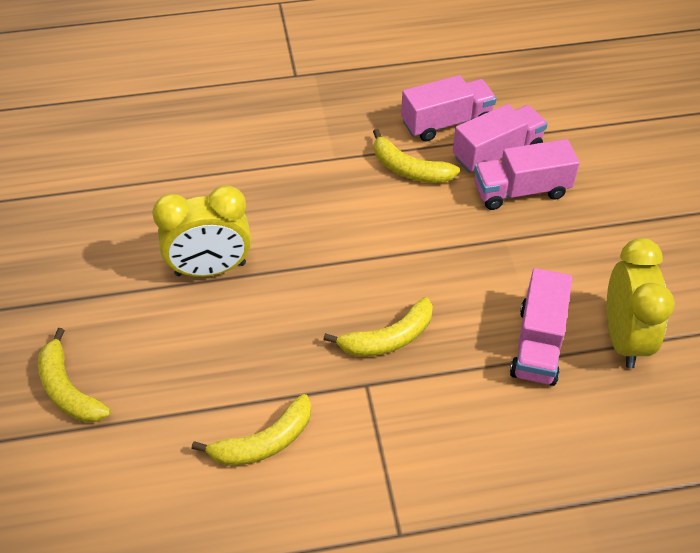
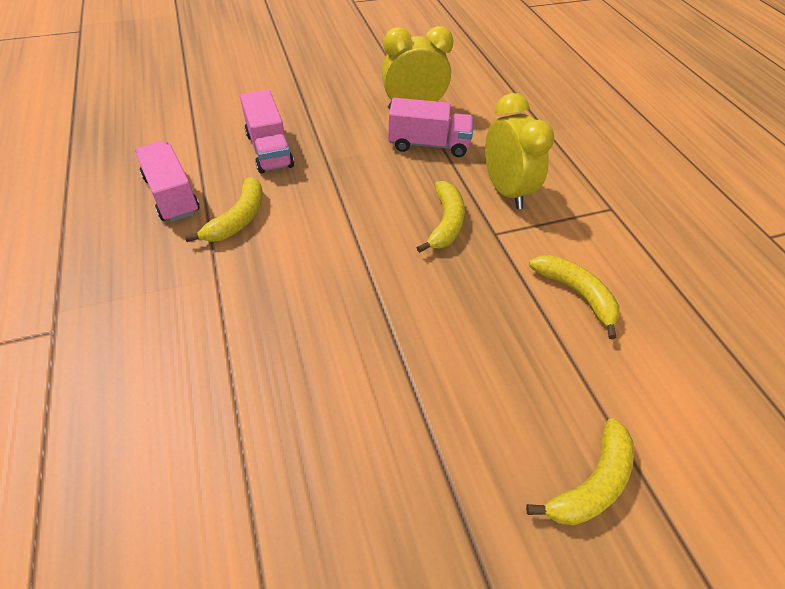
camera: 100 degrees left, 0 degrees up
yellow clock [152,185,251,277] -> yellow clock moved to [485,93,554,209]
yellow banana [323,297,433,357] -> yellow banana turned 45 degrees clockwise [417,181,465,253]
pink truck [453,104,548,173] -> none

